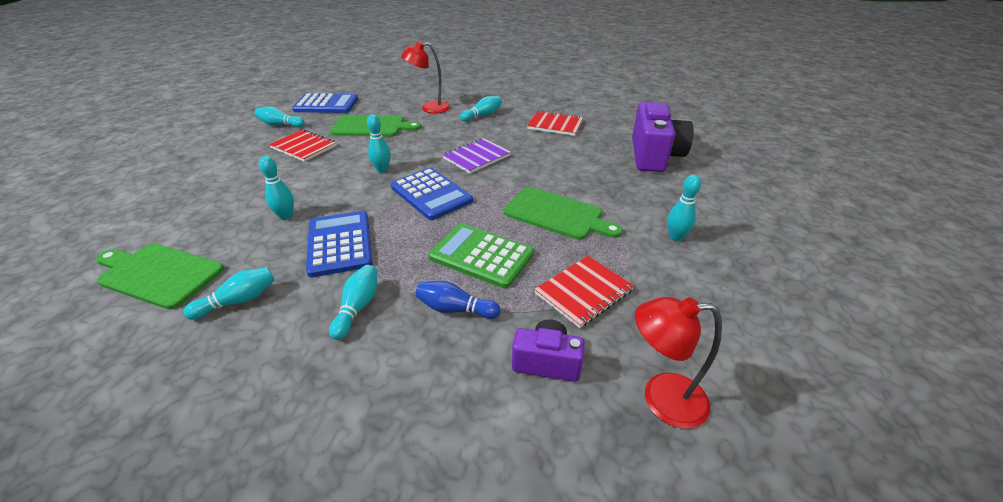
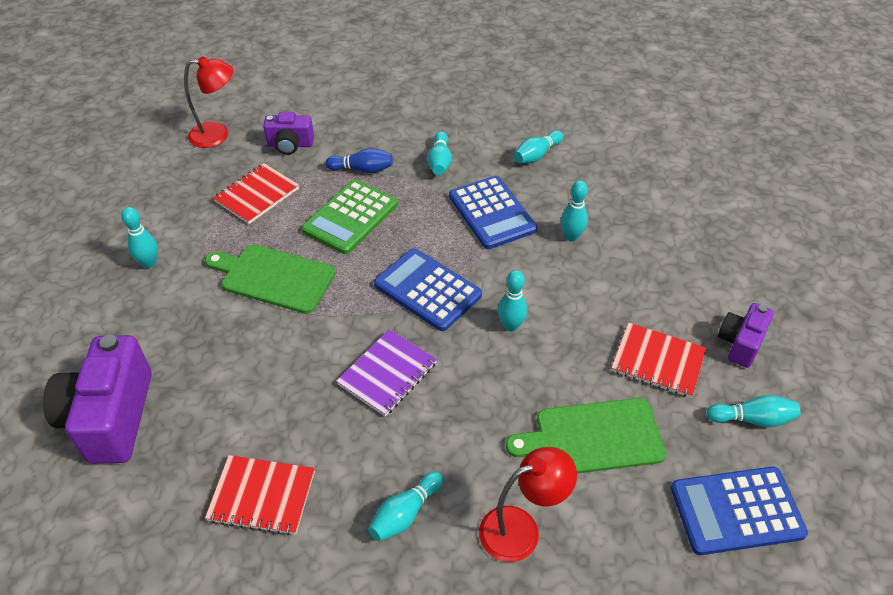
camera: 170 degrees right, 10 degrees up
green cutting board [96,243,224,309] -> none
green calculator [428,223,534,289] -> green calculator turned 105 degrees clockwise [302,180,398,254]
none -> purple camera [718,303,774,368]

